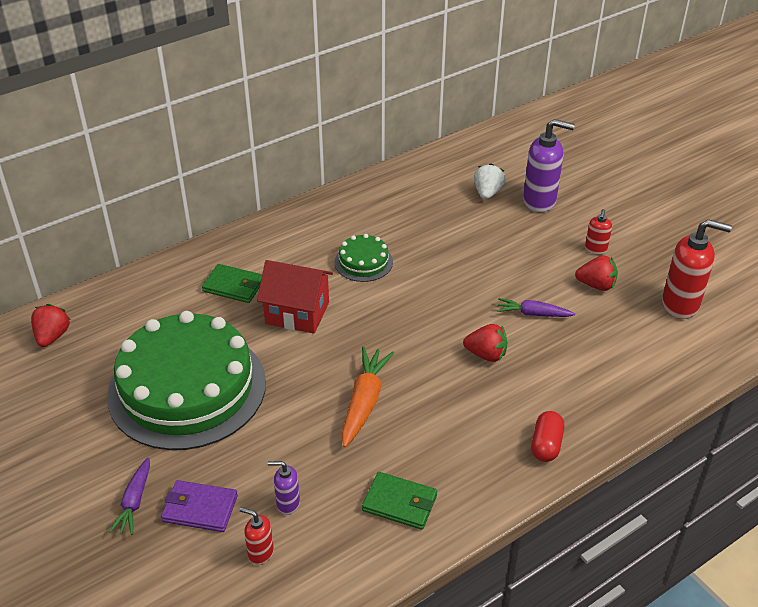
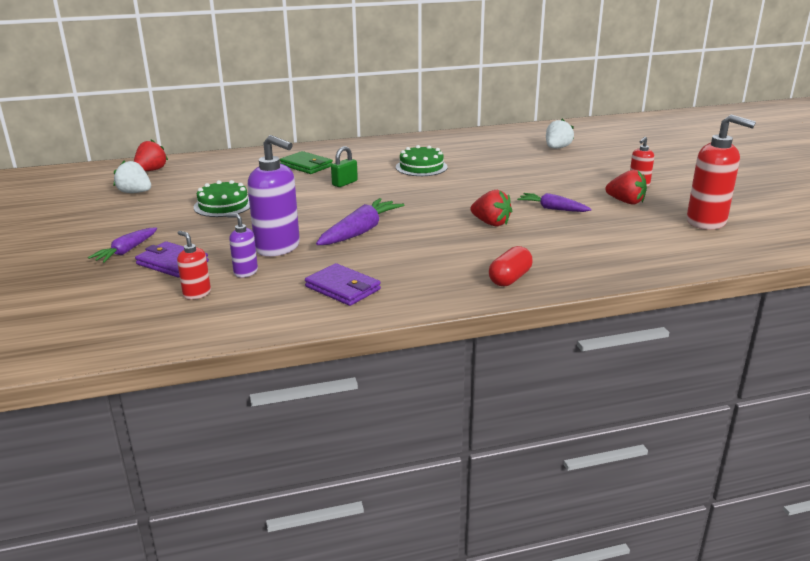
camera: 20 degrees right, 15 degrees down
green cake [107,311,266,450] -> green cake [194,180,250,217], size x0.43
red house [257,260,333,334] -> green padlock [331,146,358,187]
orange carrot [342,347,394,448] -> purple carrot [316,198,404,245]
green wallet [362,472,437,530] -> purple wallet [305,263,381,306]
purple soap dispenser [523,119,575,212] -> purple soap dispenser moved to [247,135,300,256]
none -> white strawberry [114,160,151,193]

